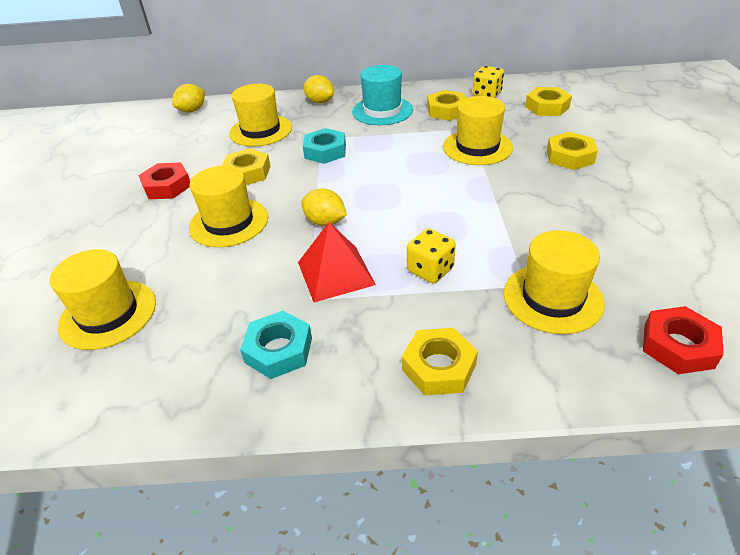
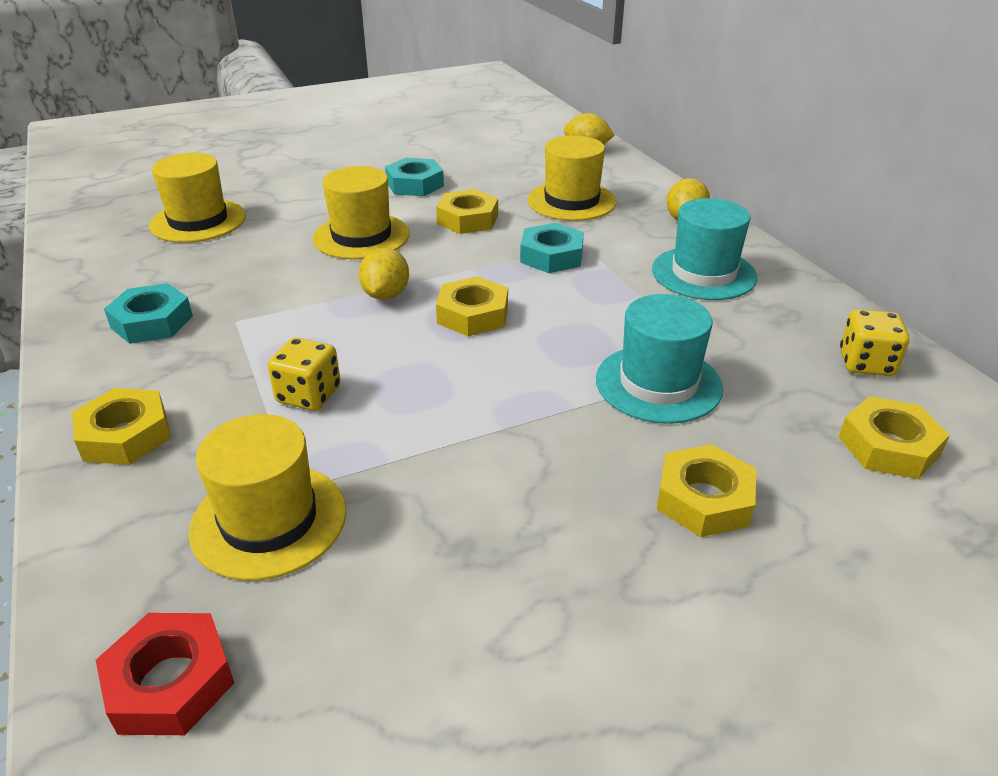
camera: 65 degrees right, 5 degrees down
red nut [138,162,190,199] -> turquoise nut [385,158,444,196]
red pyramid [298,222,376,302] -> none
yellow nut [427,90,466,121] -> yellow nut moved to [436,276,508,336]
yellow hat [443,96,513,165] -> turquoise hat [596,294,723,424]

